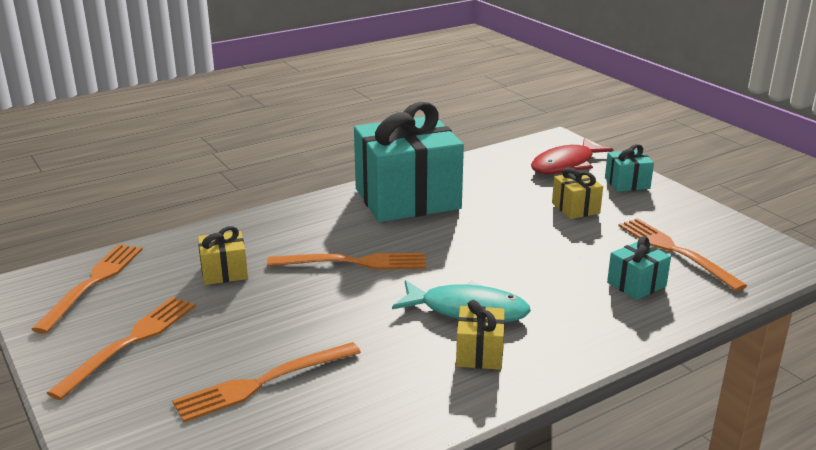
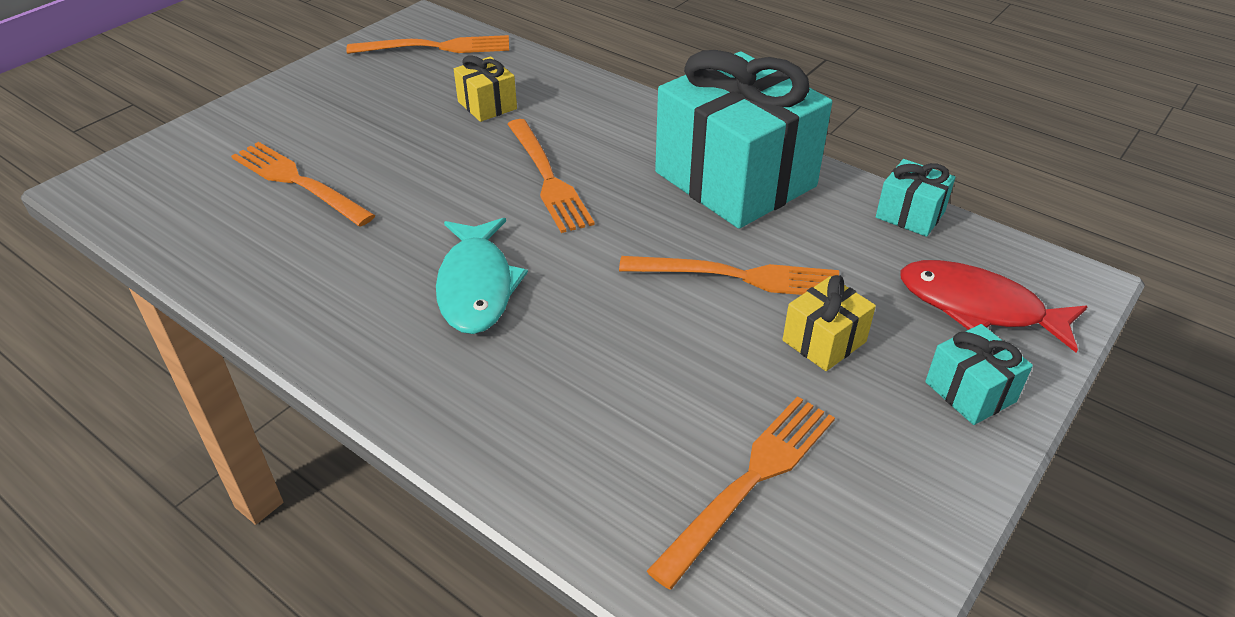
camera: 70 degrees right, 15 degrees up
orange fork [47,297,196,400] -> orange fork moved to [619,256,839,295]
yellow gift [456,300,505,370] -> none
turquoise gift [607,236,671,300] -> turquoise gift moved to [876,159,955,237]

